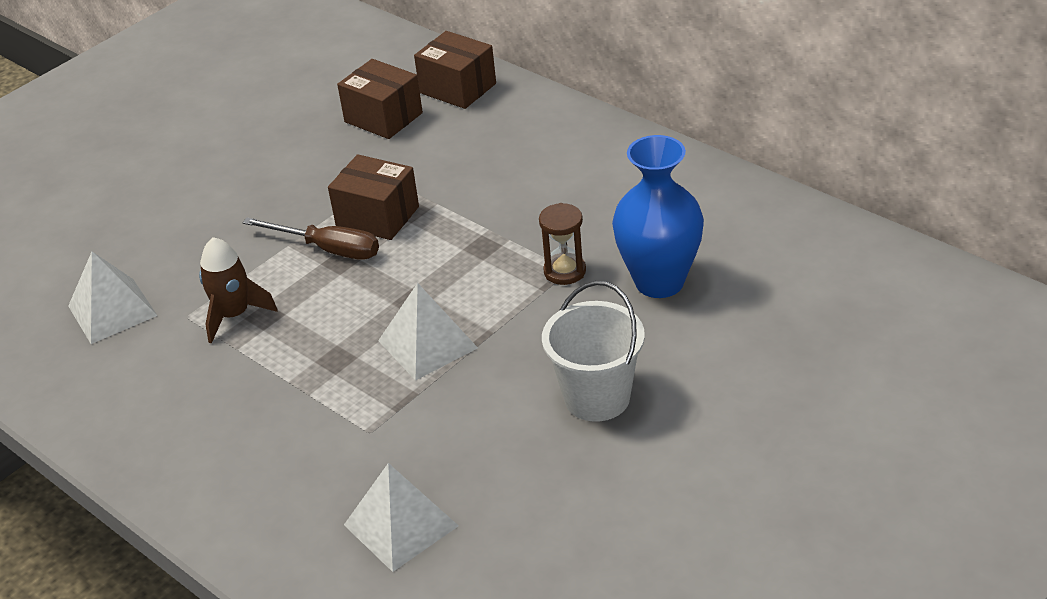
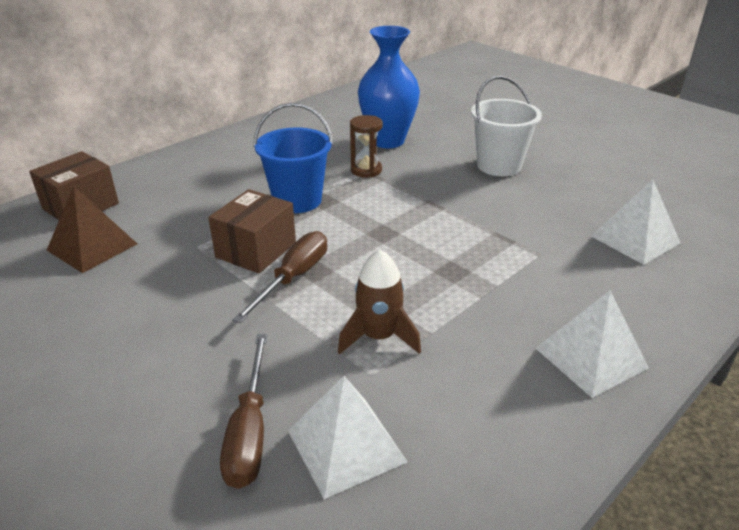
camera: 90 degrees left, 5 degrees down
brown box [337,59,423,139] -> brown pyramid [47,186,137,273]
white pyramid [378,283,478,381] -> white pyramid moved to [536,291,649,398]
none -> brown screwdriver [220,334,267,489]
none -> blue bucket [253,103,333,213]

